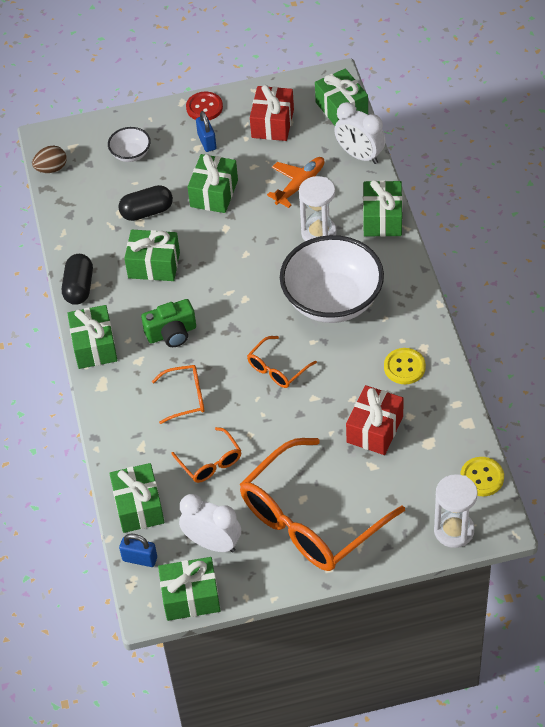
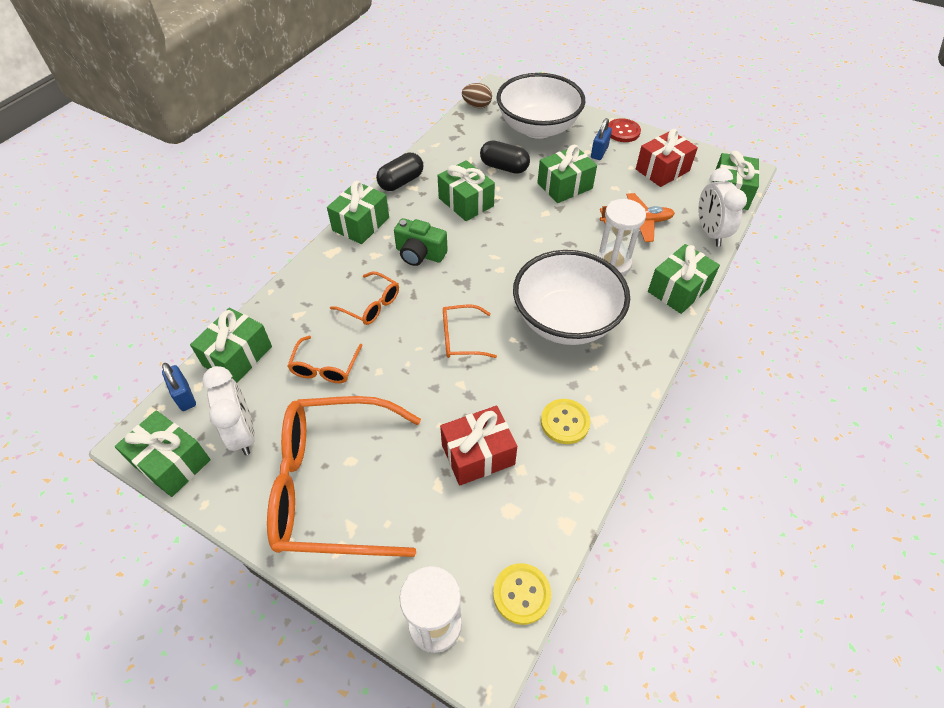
camera: 40 degrees right, 0 degrees up
white bowl [108,127,151,162] -> white bowl [496,73,585,139], size x2.22

